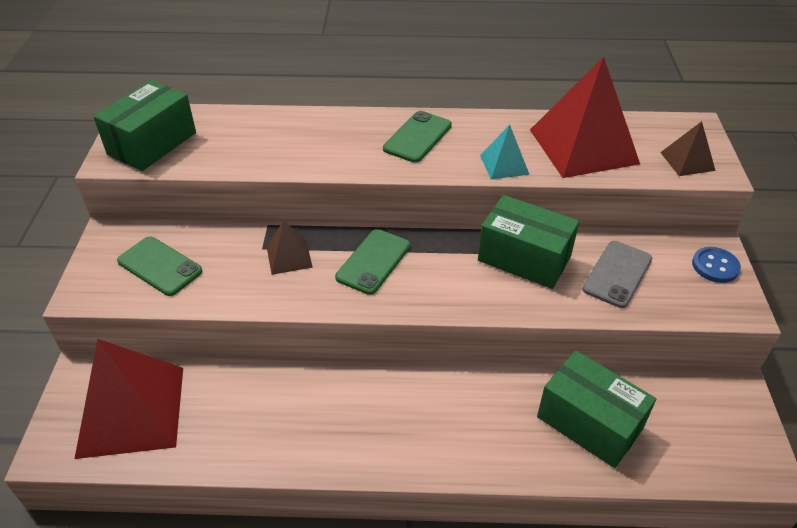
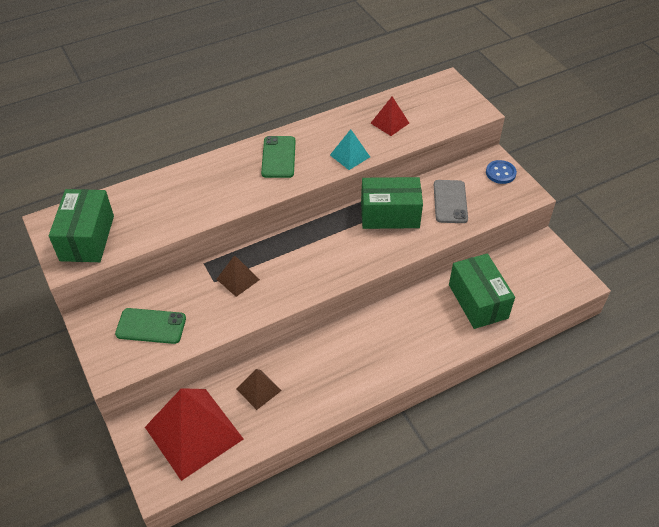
camera: 30 degrees left, 5 degrees up
green phone [335,229,410,295] -> none
red pyramid [530,56,640,178] -> red pyramid [371,97,409,136], size x0.47
green box [537,350,656,468] -> green box turned 60 degrees clockwise [449,253,515,329]
brown pyramid [660,121,716,176] -> brown pyramid moved to [237,369,282,410]

